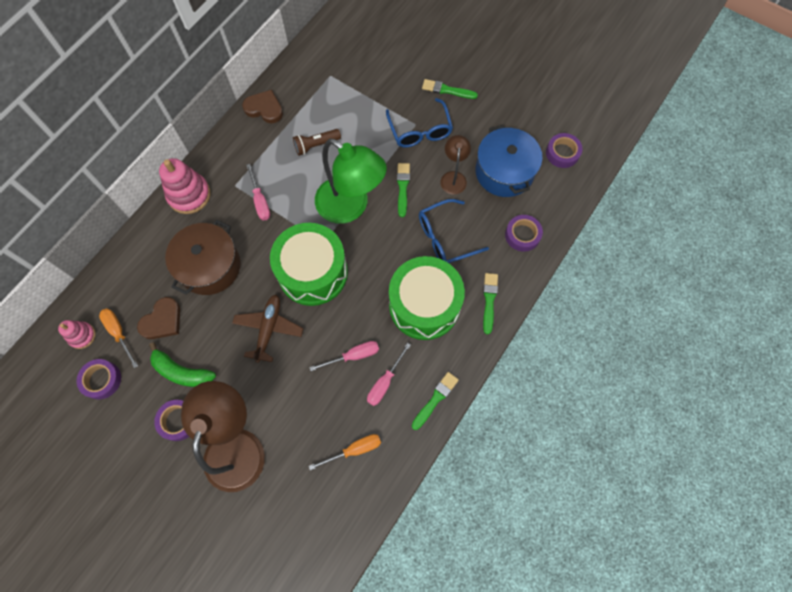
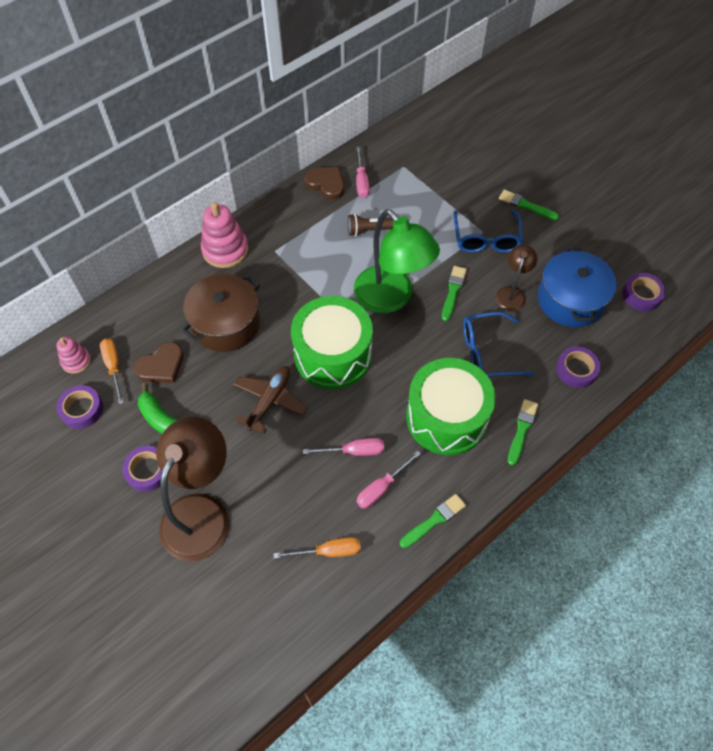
camera: 15 degrees right, 10 degrees down
pink screwdriver [246,164,270,220] -> pink screwdriver moved to [356,147,370,198]

